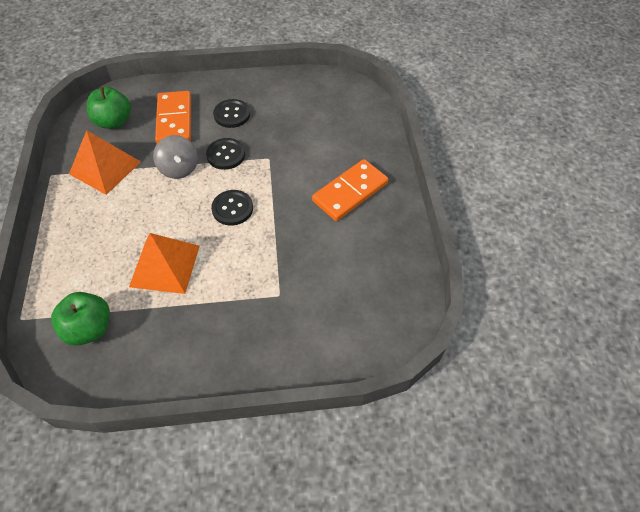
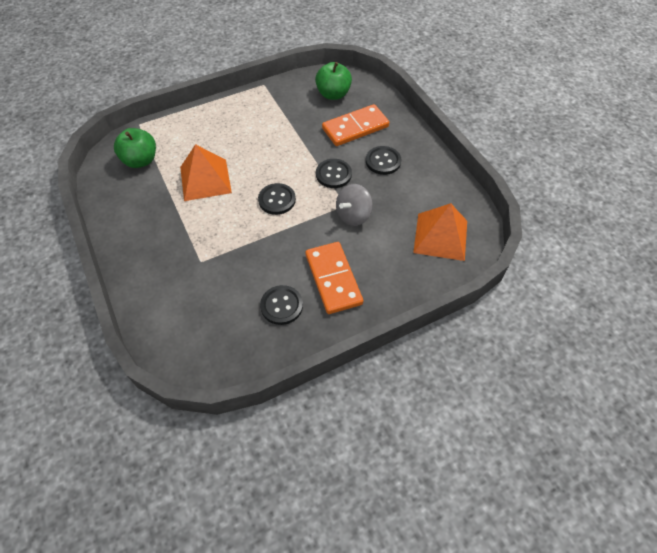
camera: 70 degrees right, 0 degrees up
orange pyramid [69,130,141,195] -> orange pyramid moved to [413,203,467,261]
grey spinning top [153,135,198,179] -> grey spinning top moved to [336,184,373,226]
orange domino [312,159,388,221] -> orange domino turned 45 degrees clockwise [305,242,363,314]
none -> black button [260,285,303,325]

